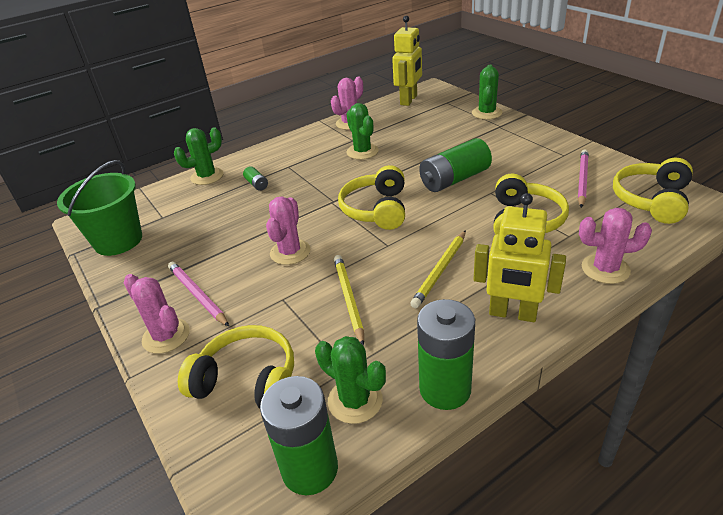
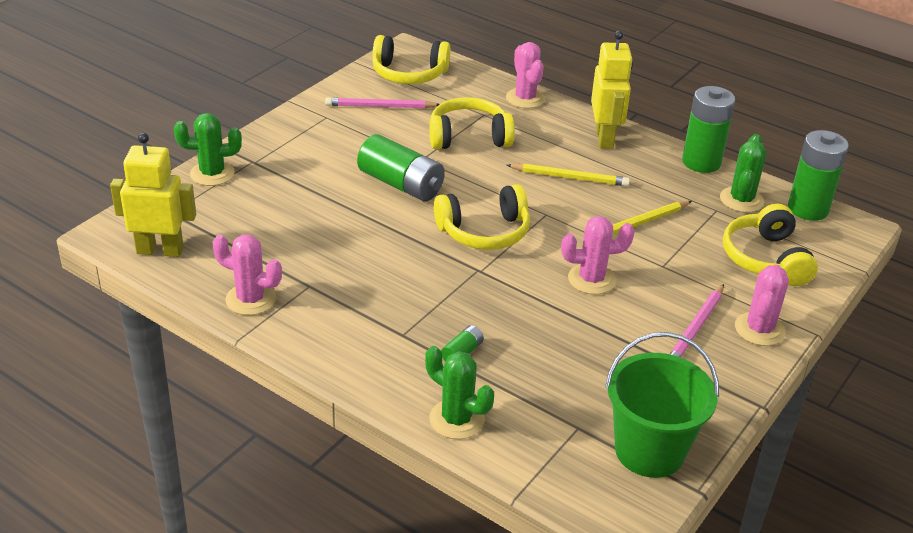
camera: 115 degrees left, 0 degrees up
green cactus [346,103,379,160] -> none

